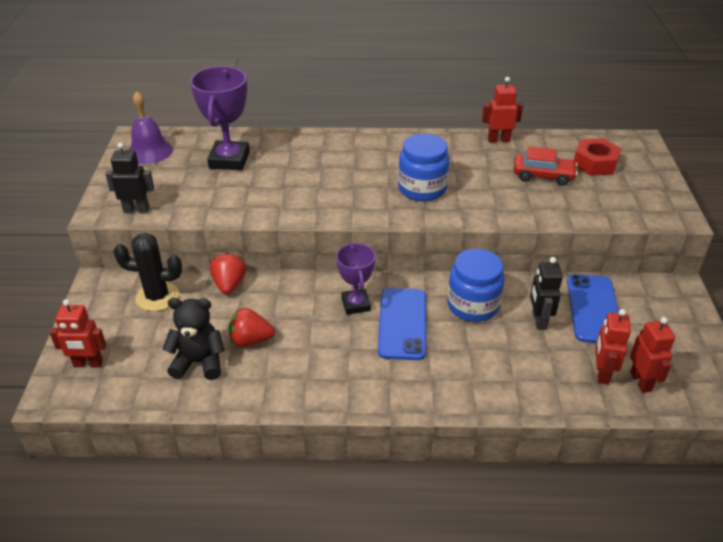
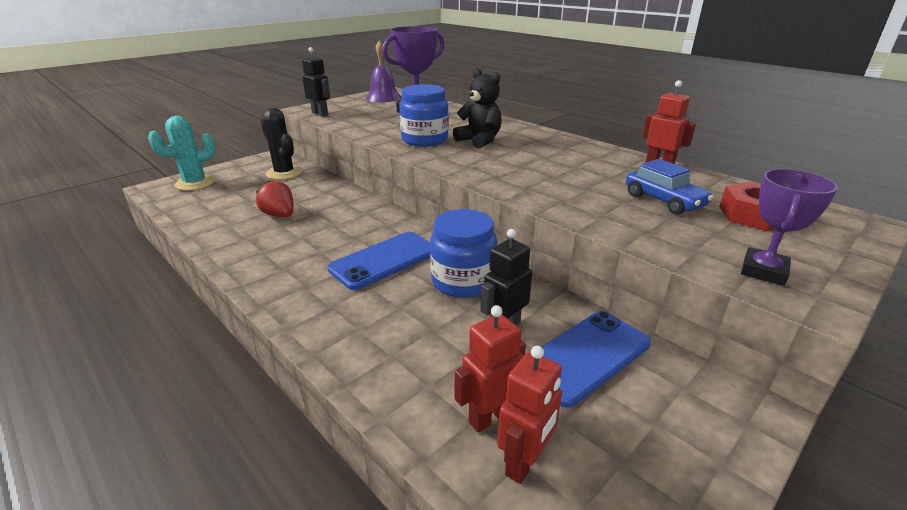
camera: 45 degrees right, 10 degrees down
red robot [50,299,106,368] -> turquoise cactus [148,116,216,191]
black teddy bear [162,298,225,380] -> black teddy bear moved to [453,68,502,149]
red strawberry [210,253,246,294] -> none
purple trophy [336,243,376,315] -> purple trophy moved to [741,169,838,286]
blue jar [398,134,450,201] -> blue jar moved to [399,84,449,147]
red car [514,146,578,186] -> blue car [626,159,713,215]

